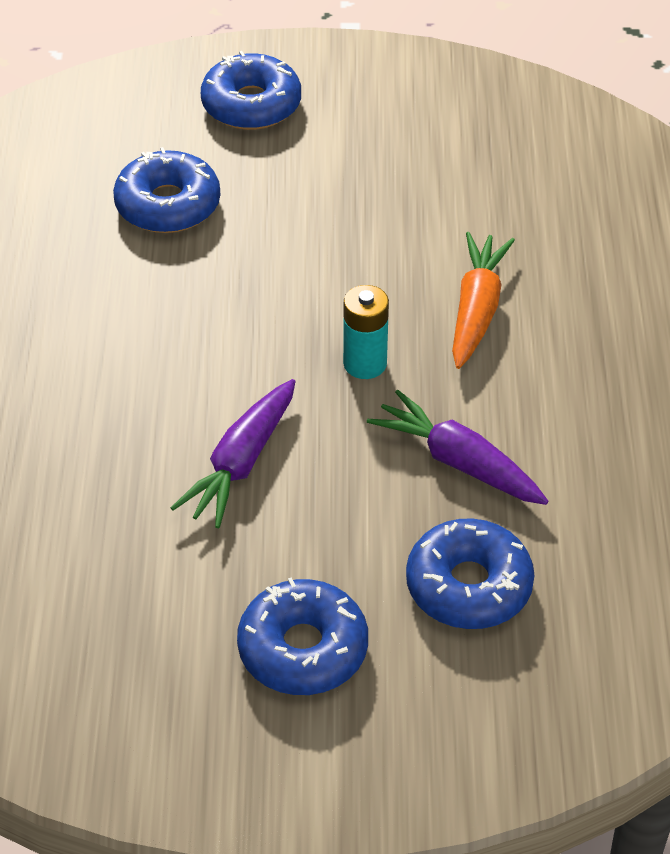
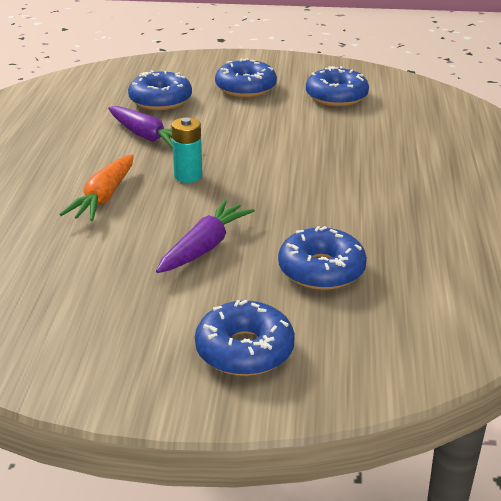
camera: 175 degrees left, 15 degrees down
purple carrot [171,379,296,528] -> purple carrot moved to [156,200,255,273]
none -> blue donut [306,66,369,106]

